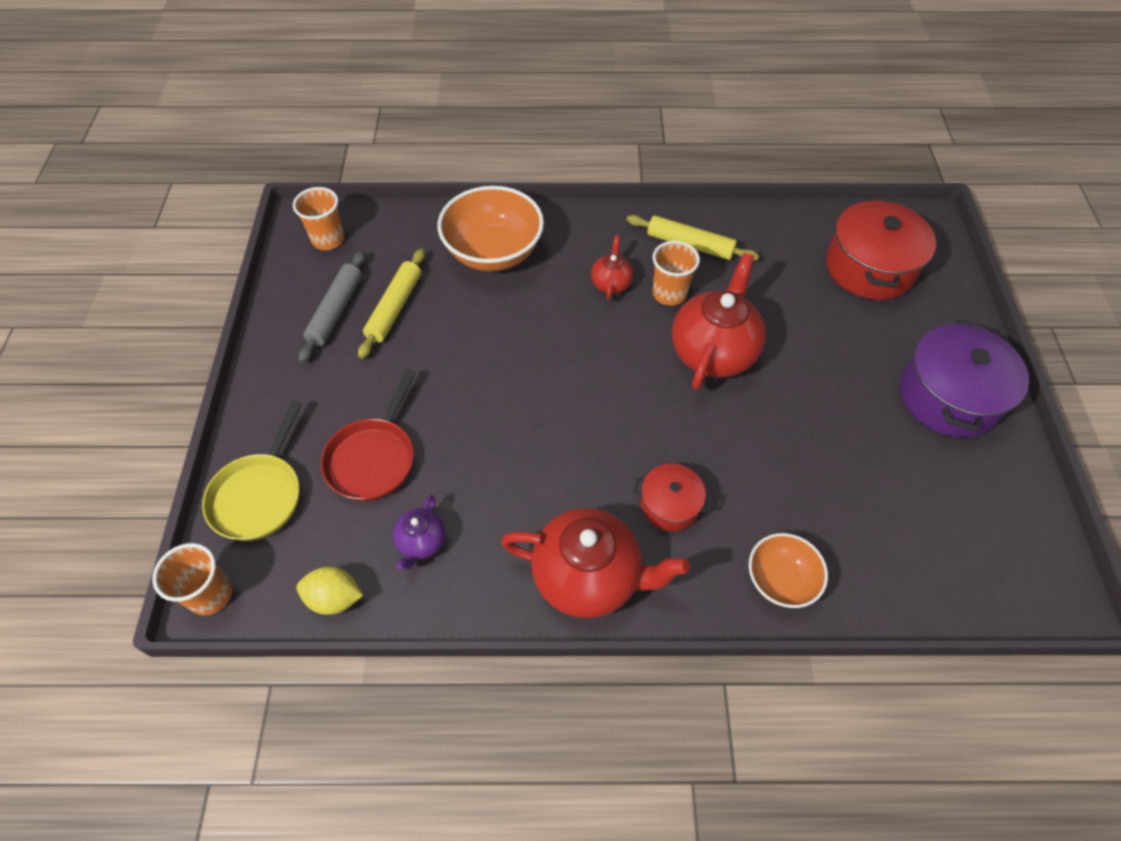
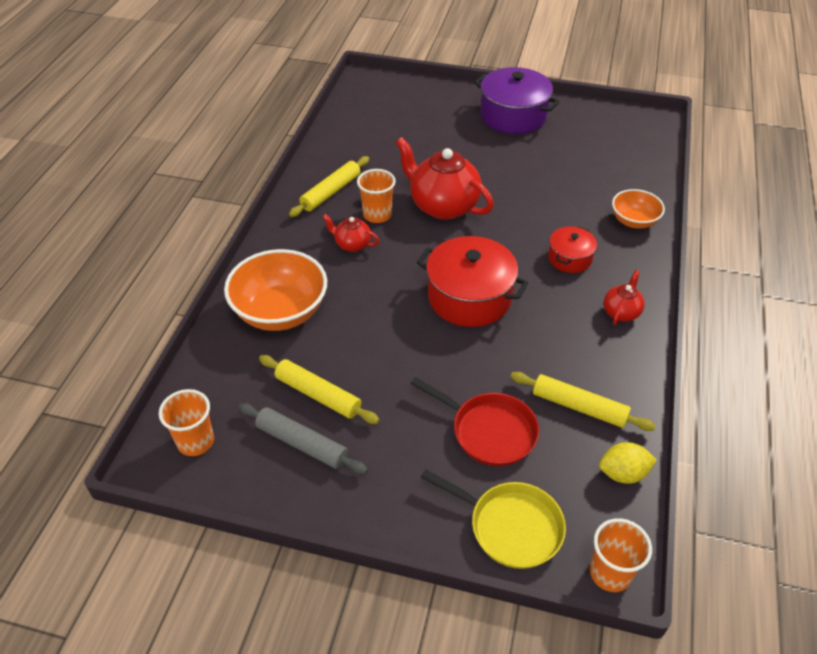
camera: 75 degrees left, 10 degrees down
yellow lemon [296,566,363,615] -> yellow lemon turned 60 degrees clockwise [599,442,657,484]
purple teapot [393,495,445,570] -> yellow rolling pin [511,372,656,431]
red teapot [501,508,690,618] -> red teapot [604,270,645,325], size x0.49
red pot [826,198,936,300] -> red pot moved to [417,236,528,327]

